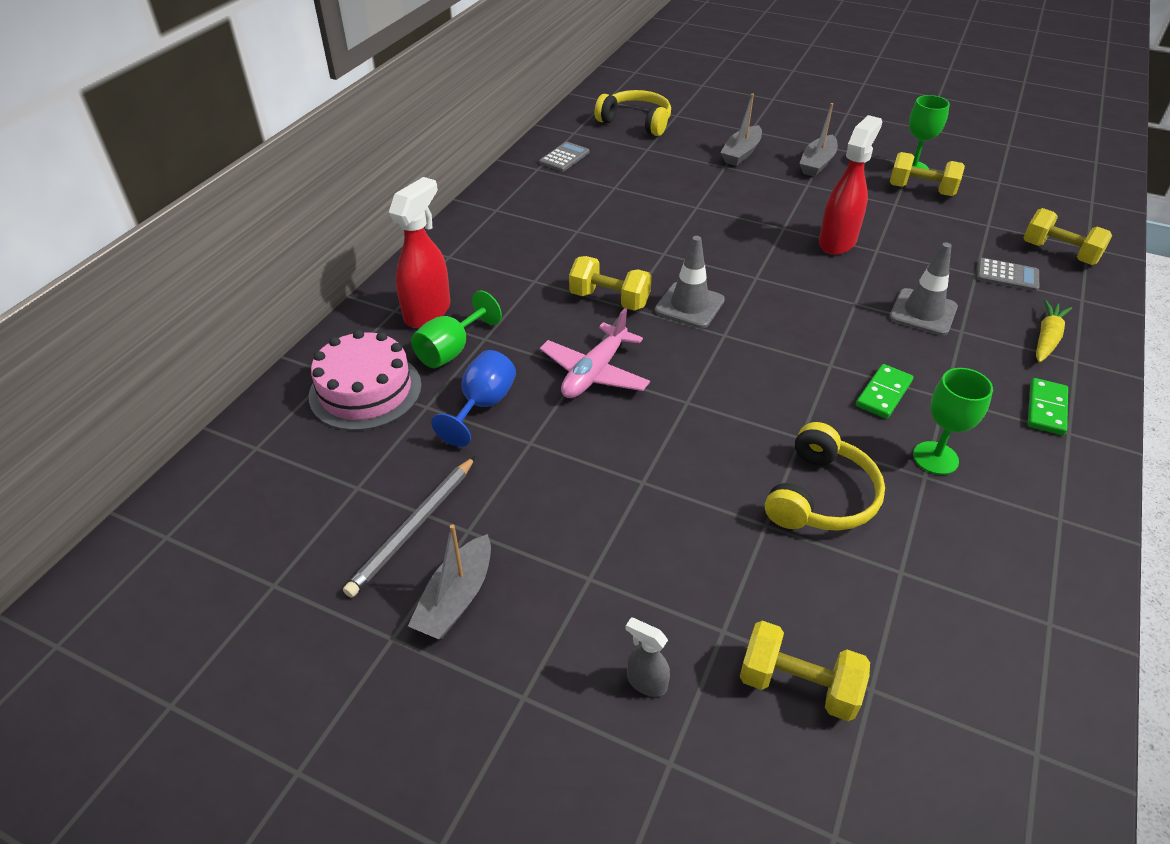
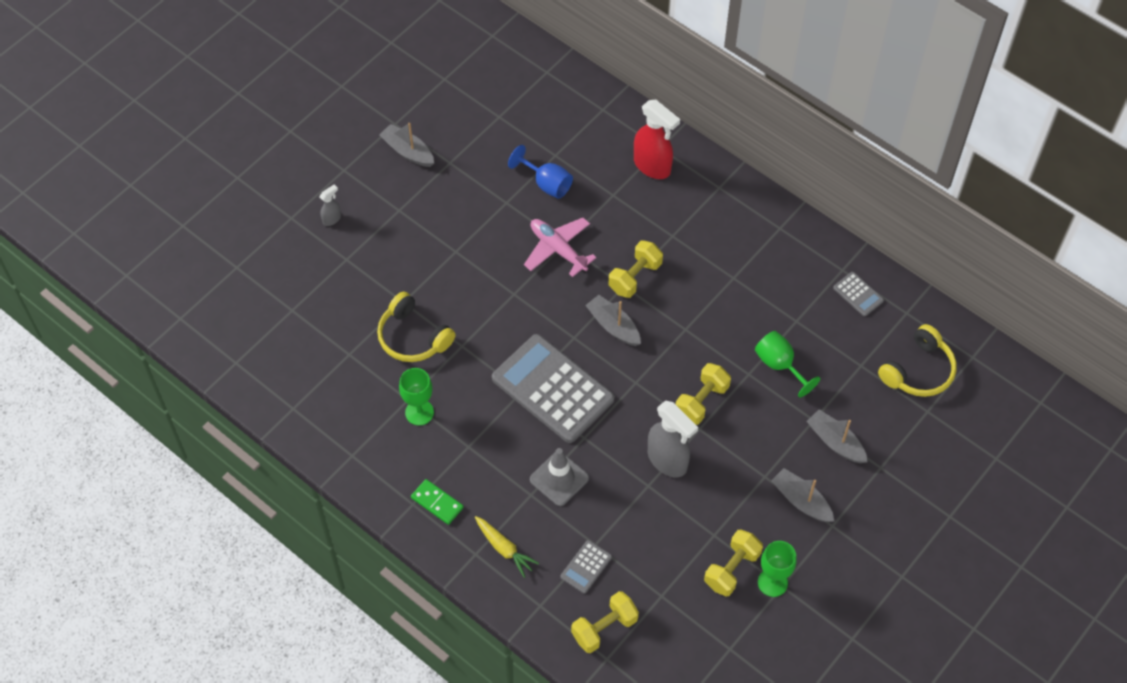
camera: 105 degrees right, 15 degrees up
pink cake [309,330,422,431] -> none
grey pencil [343,456,476,598] -> none
green goblet [411,291,502,368] -> green goblet moved to [755,331,820,398]
grey traffic cone [655,236,725,328] -> grey boat [585,295,641,346]
yellow dumbbell [740,621,870,721] -> yellow dumbbell moved to [676,363,731,425]
red spray bottle [819,115,882,255] -> grey spray bottle [648,400,698,477]
green domino [856,364,913,419] -> none
none -> grey calculator [492,334,614,443]

